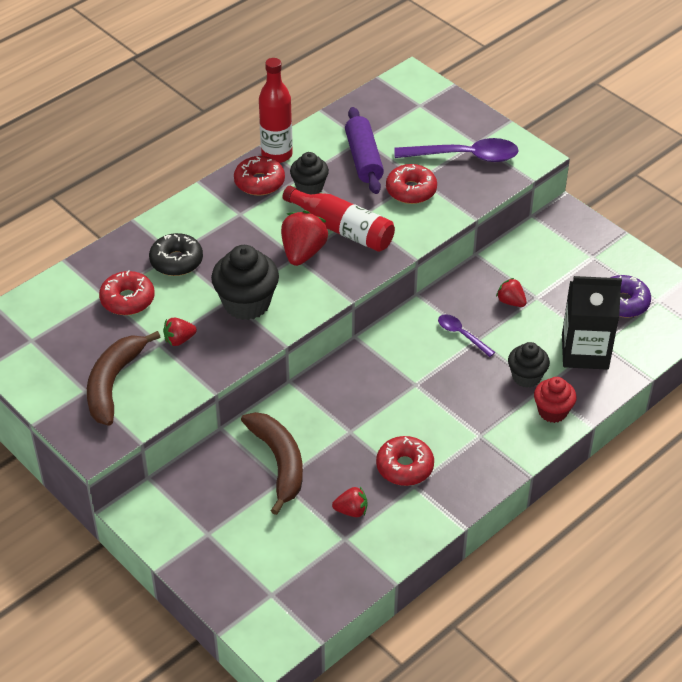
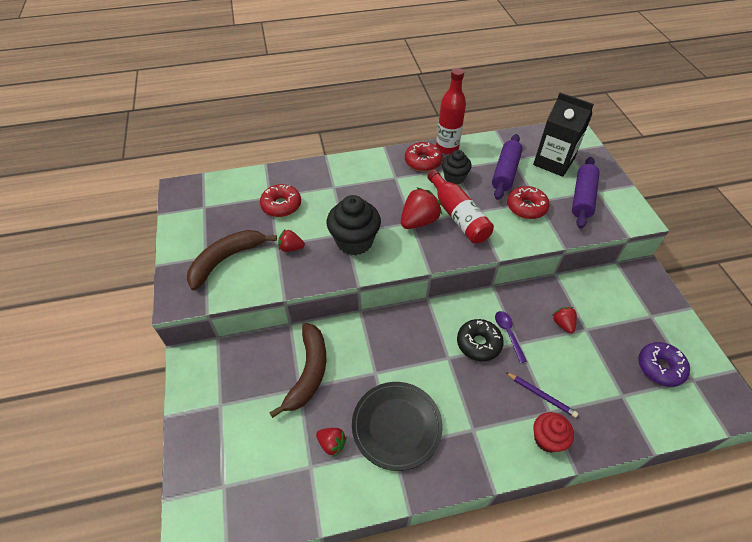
camera: 30 degrees right, 5 degrees up
black donut [149,233,203,276] -> black donut moved to [457,319,504,361]
red donut [376,436,434,486] -> black plate [352,382,443,471]
purple spoon [394,138,519,162] -> purple rolling pin [572,157,600,229]
black cupcake [508,342,550,388] -> purple pencil [505,372,578,418]
black carton [562,276,622,370] -> black carton moved to [533,93,594,177]

